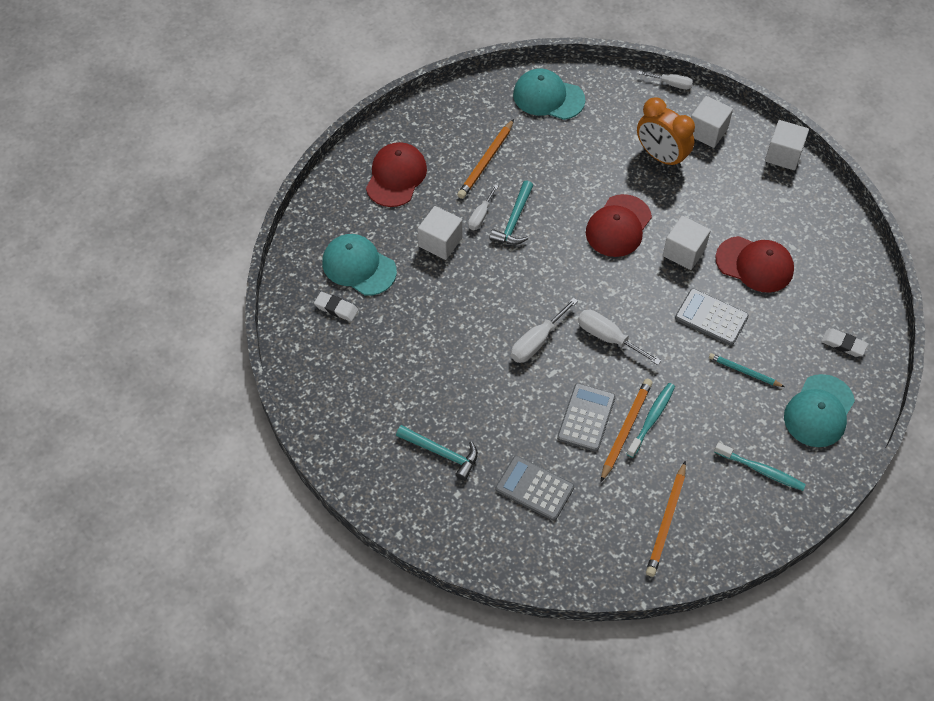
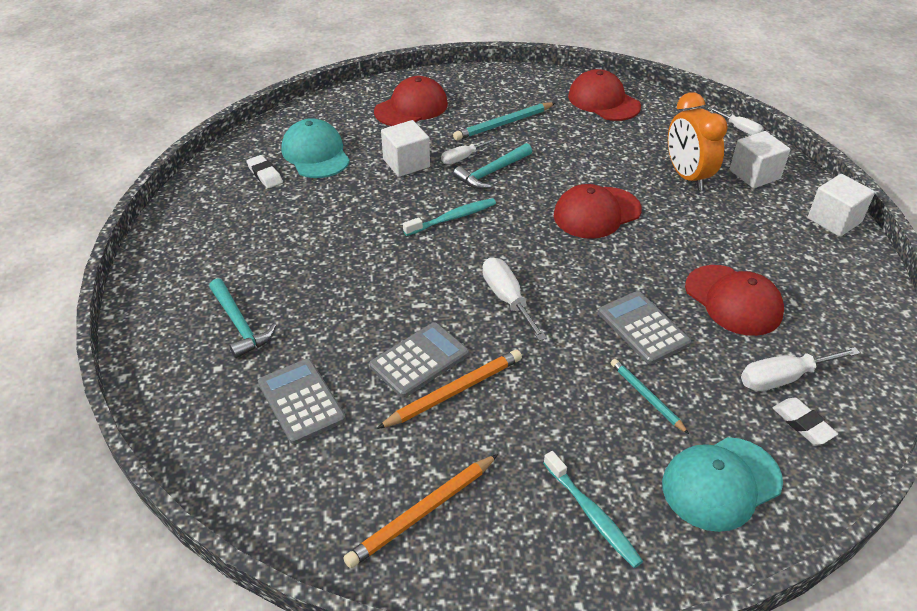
camera: 30 degrees right, 15 degrees down
orange pencil [457,119,514,199] -> turquoise pencil [453,102,555,141]
white screwdriver [511,297,578,363] -> white screwdriver moved to [741,347,860,391]
turquoise cap [513,69,585,120] -> red cap [568,69,641,121]
turquoise toothbrush [627,383,675,458] -> turquoise toothbrush moved to [403,198,496,236]
white cube [663,216,711,270] -> none

